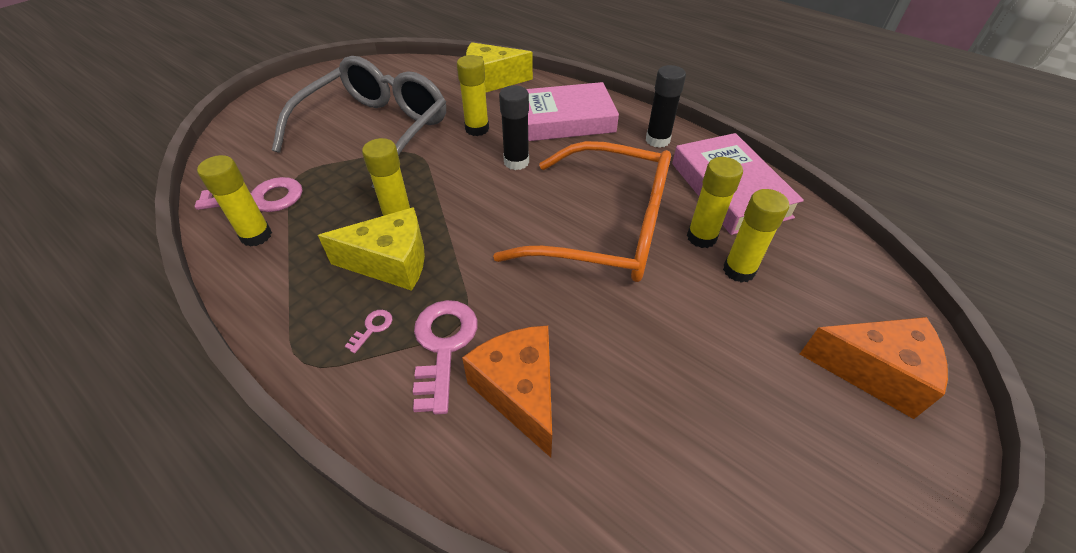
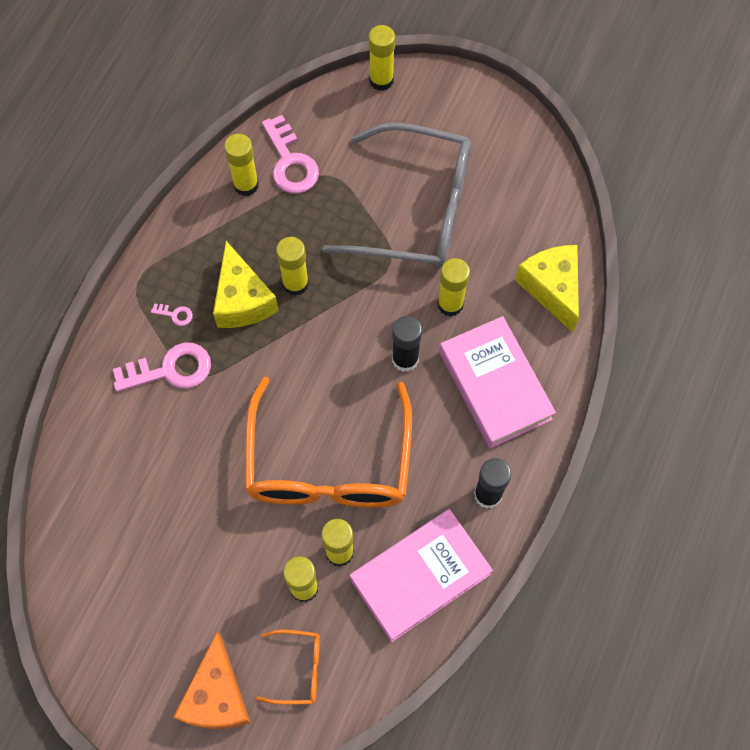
camera: 75 degrees right, 20 degrees up
orange cheese [462,326,552,458] -> none
none -> orange glasses [256,629,320,704]
none -> yellow glue stick [368,25,395,91]

